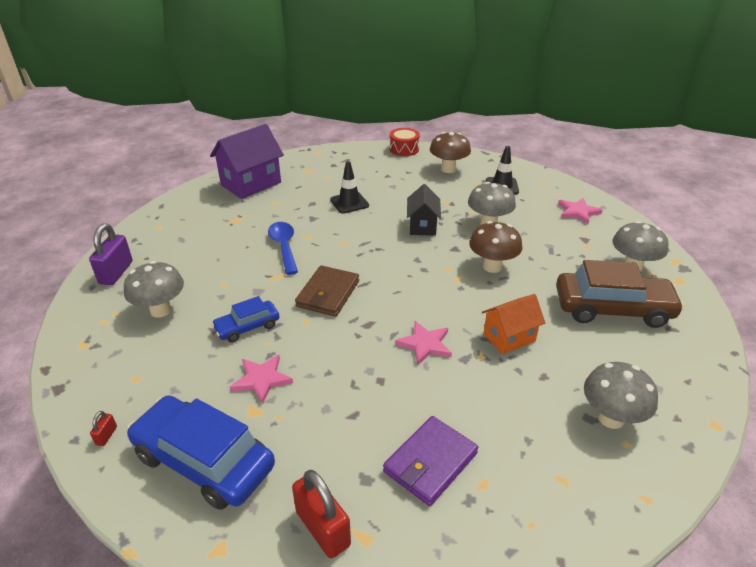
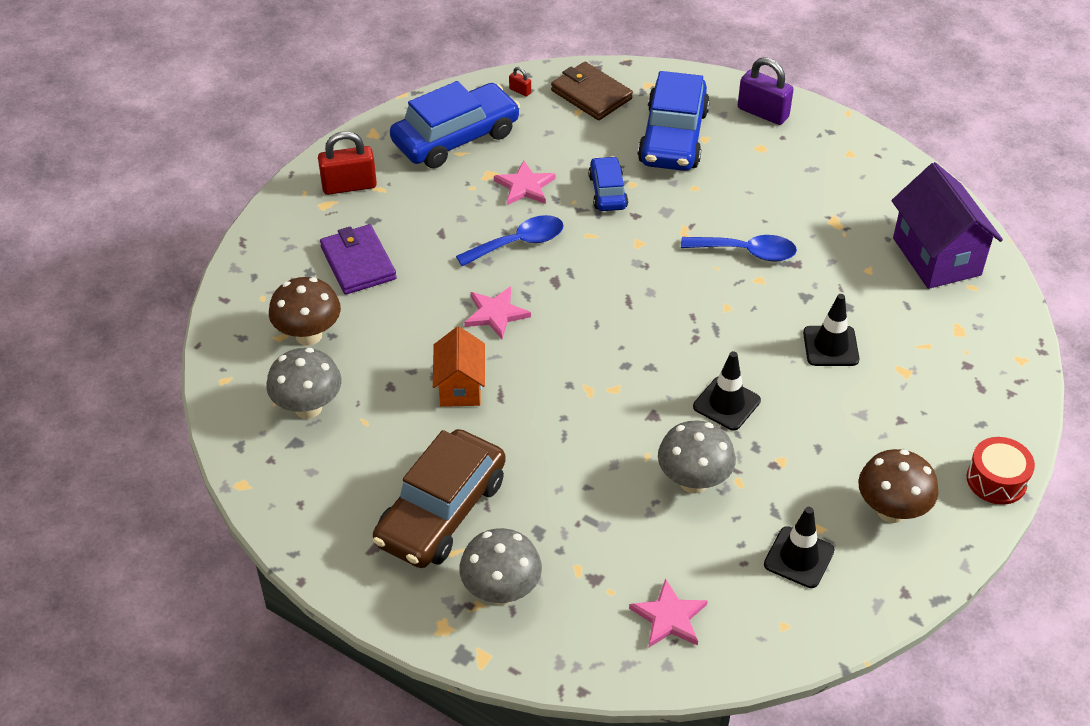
camera: 115 degrees right, 10 degrees up
grey mushroom [124,261,184,318] -> blue car [638,71,710,171]
brown wallet [295,265,359,317] -> brown wallet moved to [551,62,633,120]
black house [407,184,441,236] -> black traffic cone [693,351,761,430]
brown mushroom [469,221,523,273] -> brown mushroom moved to [269,277,341,346]
none -> blue spoon [456,215,564,266]

